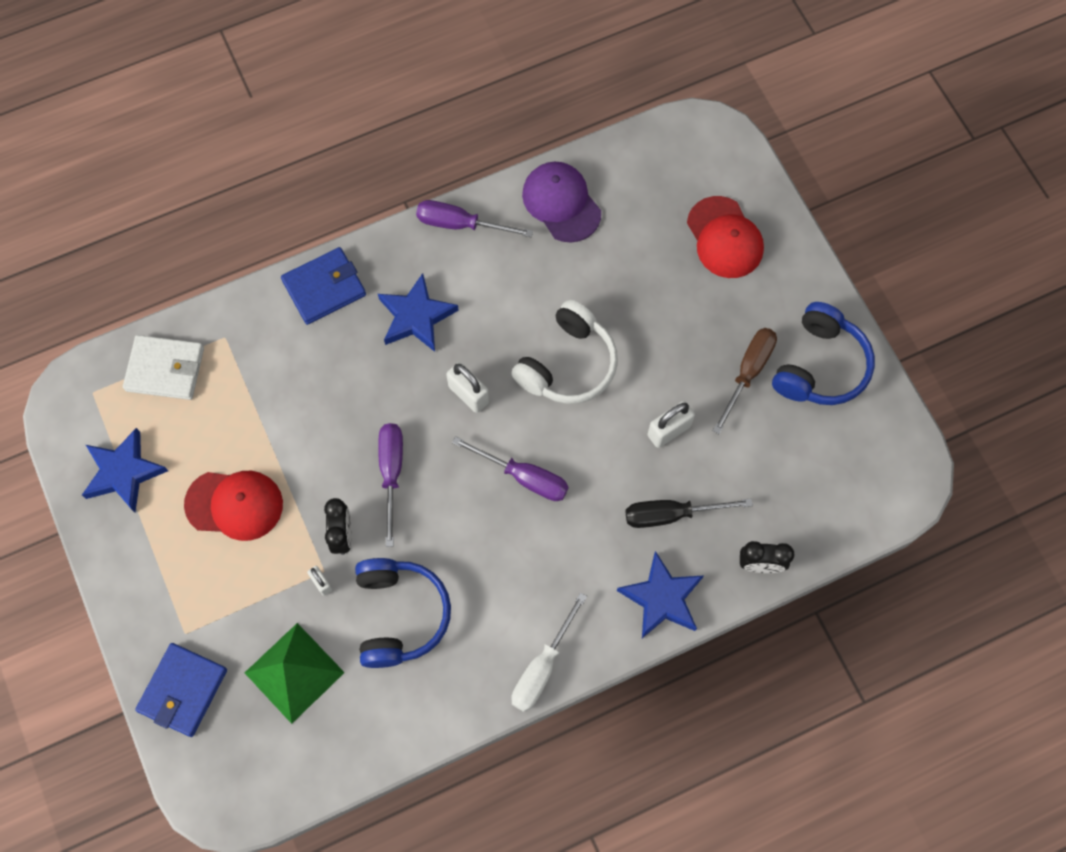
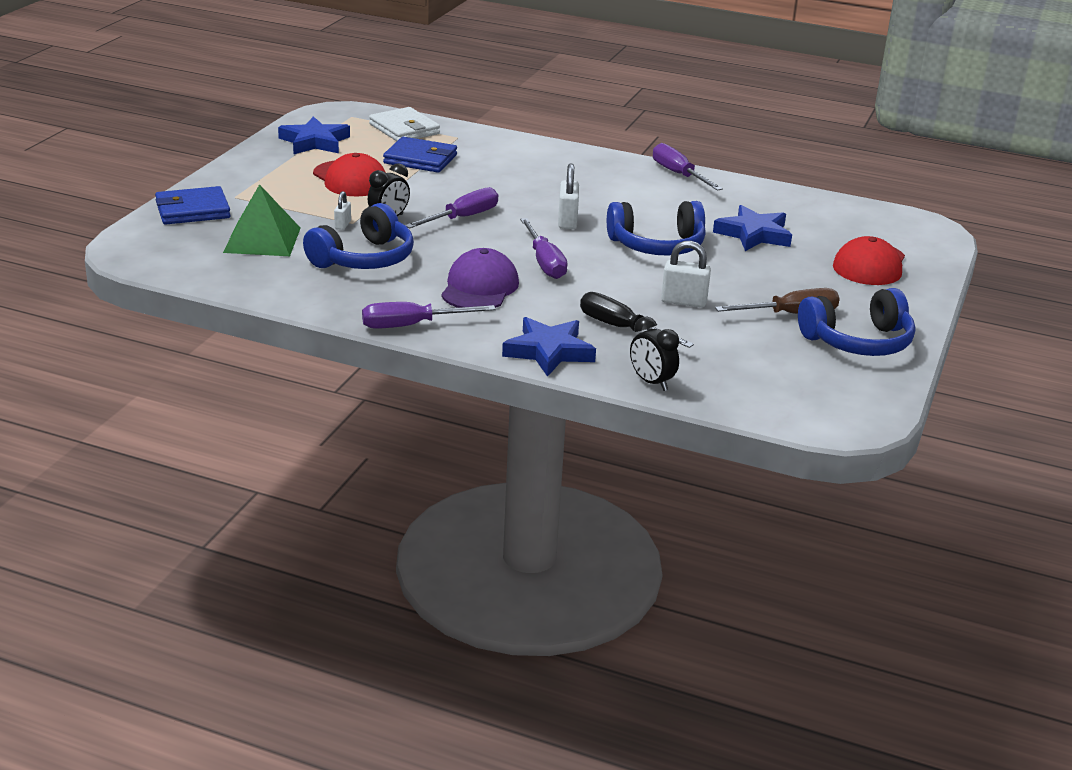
camera: 45 degrees right, 40 degrees down
blue wallet [281,247,366,325] -> blue wallet moved to [383,137,457,173]
blue star [378,273,459,352] -> blue star moved to [713,205,792,251]
white headphones [511,300,618,404] -> blue headphones [607,201,706,256]
white screwdriver [511,592,587,712] -> purple screwdriver [362,302,496,329]
purple cap [522,162,601,242] -> purple cap moved to [441,248,519,308]

